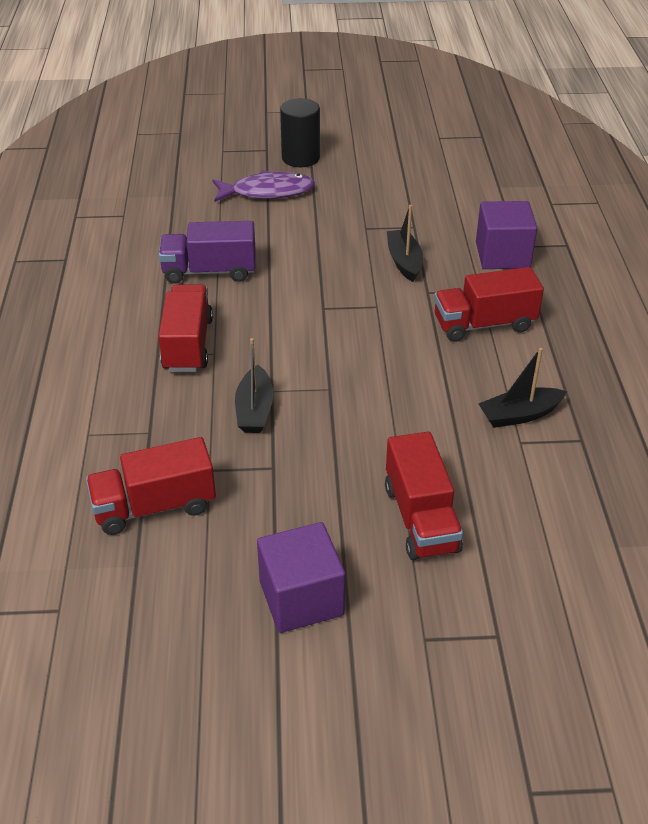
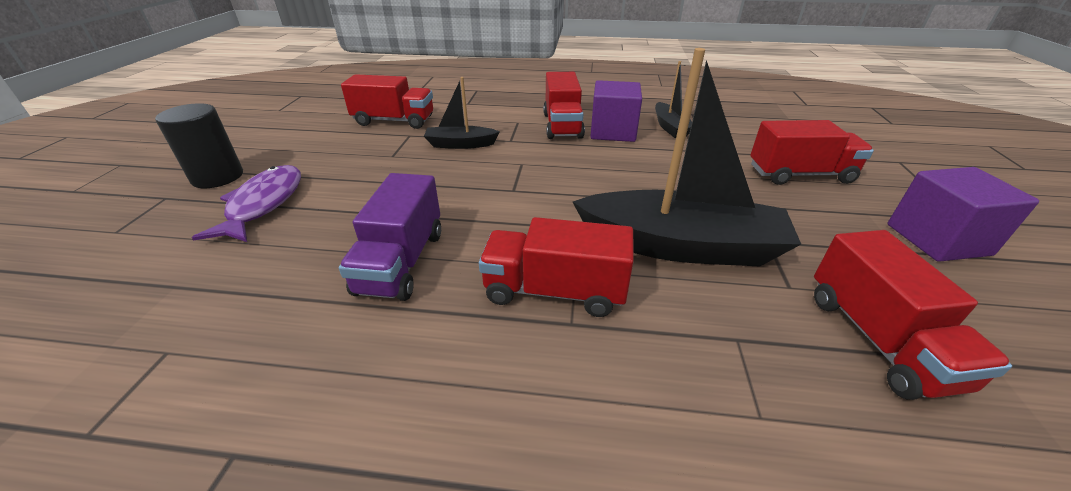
camera: 80 degrees left, 5 degrees down
black boat [235,338,274,433] -> black boat [573,48,801,267], size x1.98
purple cube [476,201,537,269] -> purple cube moved to [590,80,642,142]
none -> red truck [341,74,433,129]

